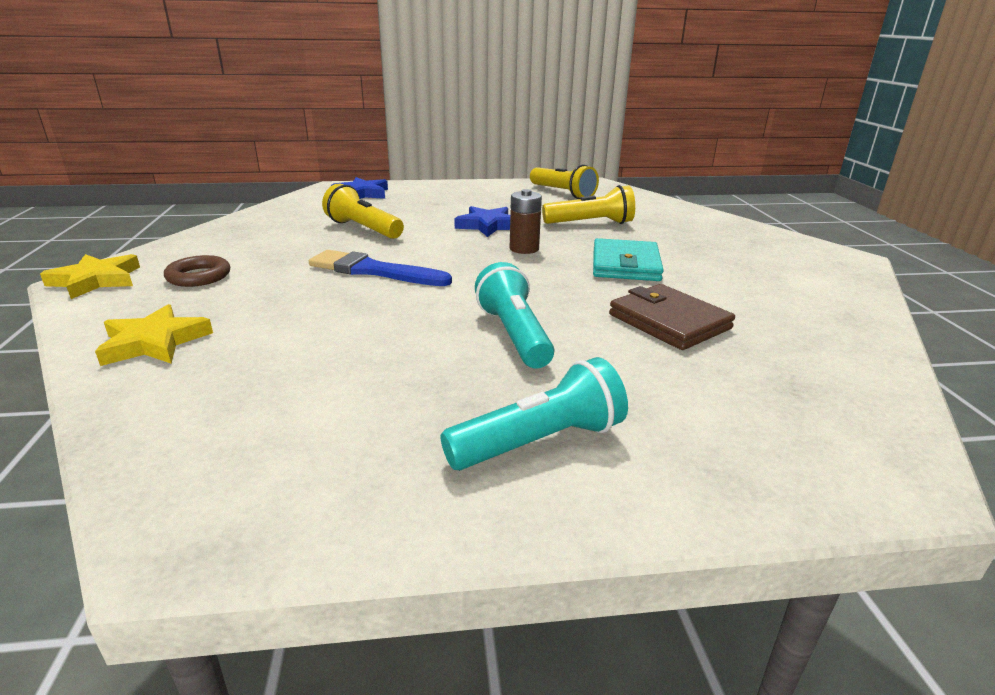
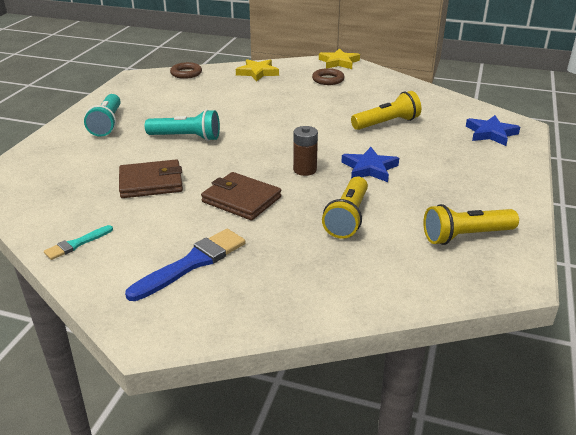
camera: 115 degrees right, 5 degrees up
blue brush [309,250,452,286] -> blue brush moved to [125,229,245,301]
turquoise wallet [593,238,664,281] -> brown wallet [201,172,281,220]
none -> turquoise brush [44,225,113,260]
none -> brown ring [170,62,202,79]

